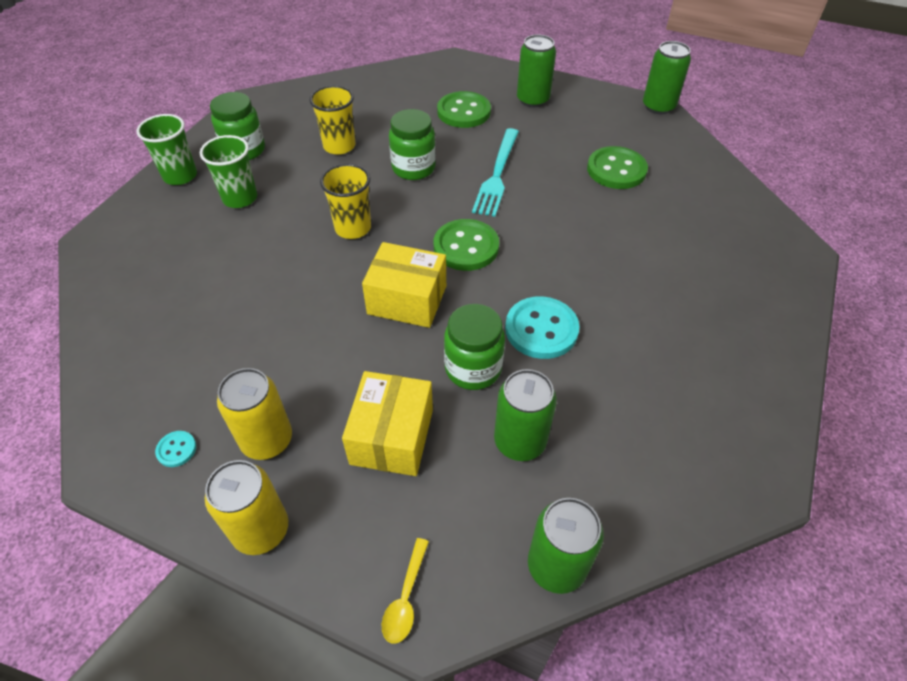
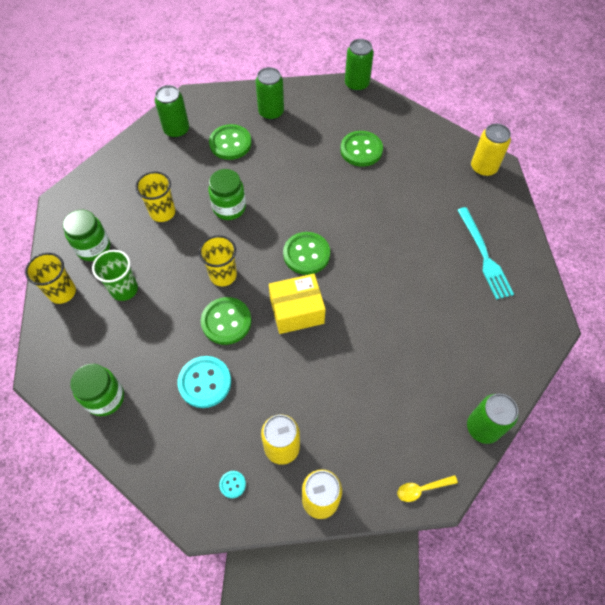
camera: 30 degrees left, 10 degrees up
green cup [136,114,197,185] -> yellow cup [25,253,76,304]
yellow box [342,371,433,476] -> none
yellow spoon [382,538,429,644] -> yellow spoon turned 90 degrees clockwise [397,475,458,502]
green jar [444,304,505,390] -> green jar moved to [70,364,124,416]
turquoise fork [472,128,519,217] -> turquoise fork moved to [457,207,514,300]
green can [494,369,557,461] -> green can moved to [155,85,189,138]
turquoise button [505,296,580,359] -> turquoise button moved to [178,356,231,408]
none -> green button [201,297,251,345]
none -> yellow can [471,123,511,176]

